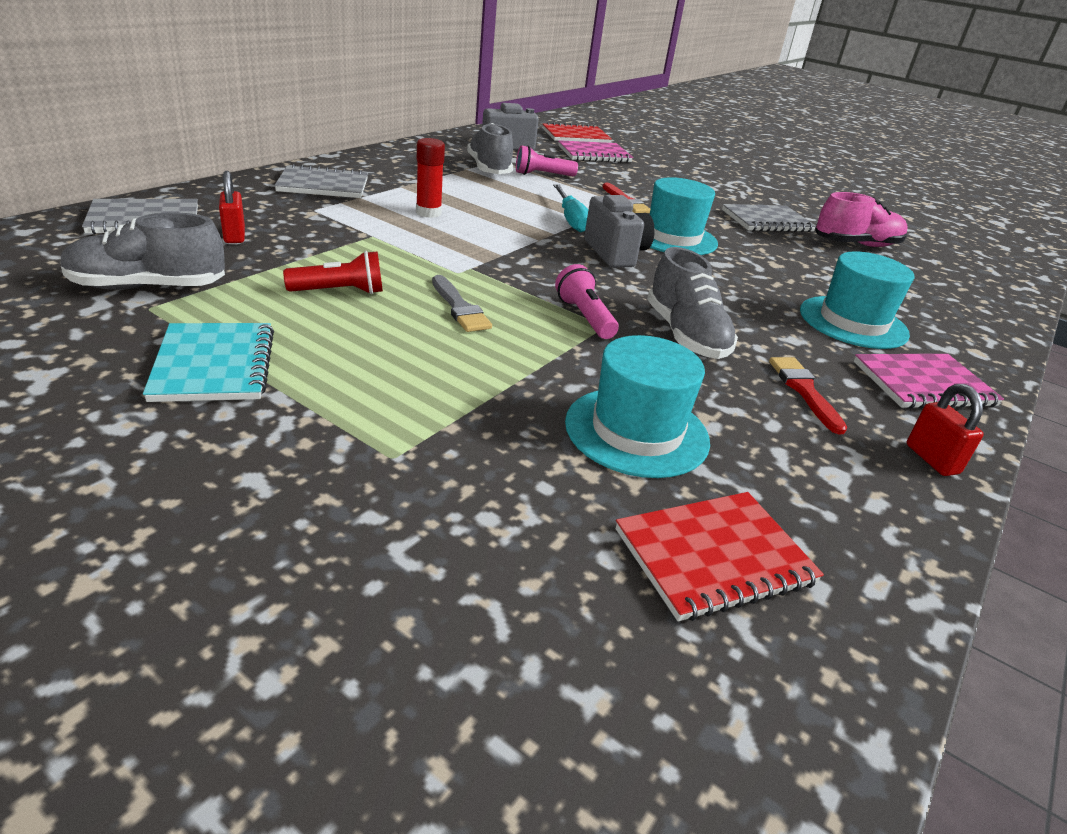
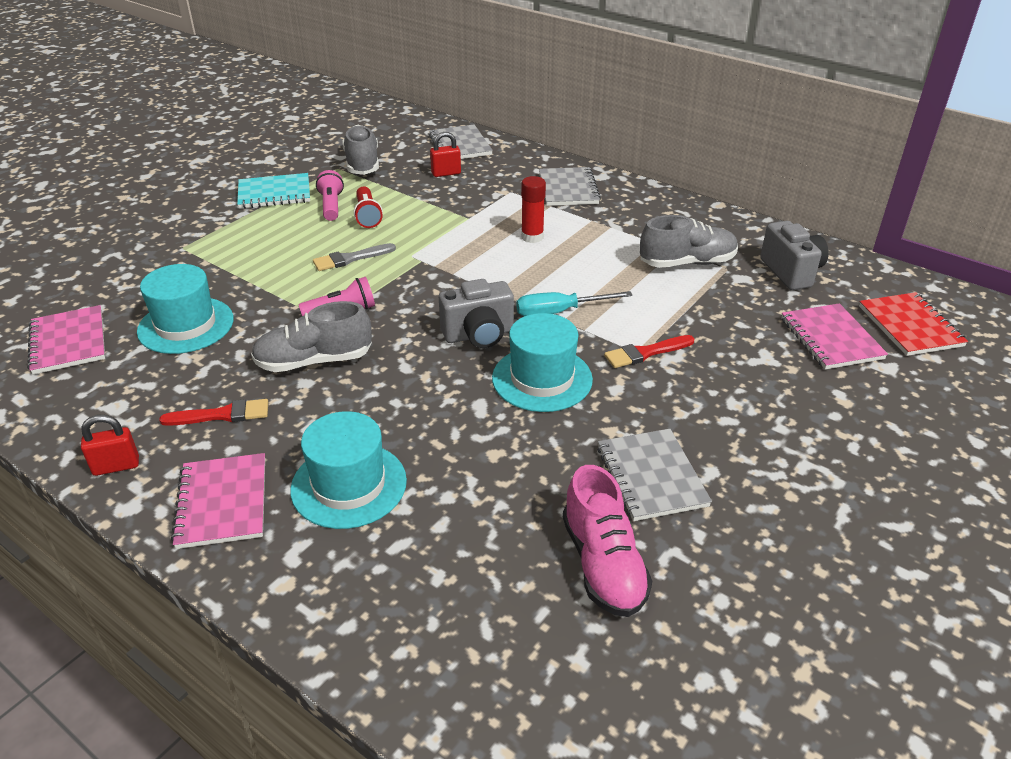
camera: 95 degrees right, 5 degrees up
pink flashlight [516,145,578,176] -> pink flashlight moved to [316,170,344,221]
red notebook [616,492,824,621] -> pink notebook [27,305,105,374]

